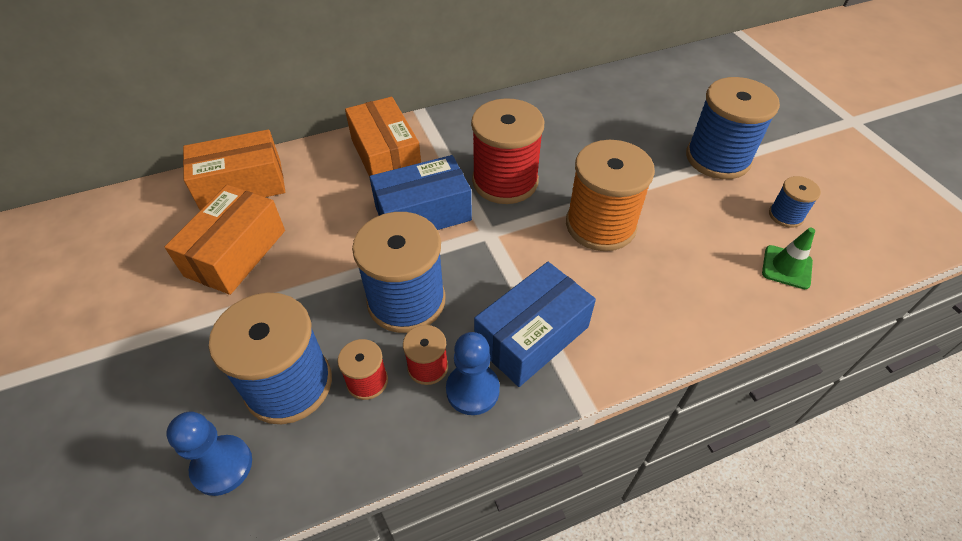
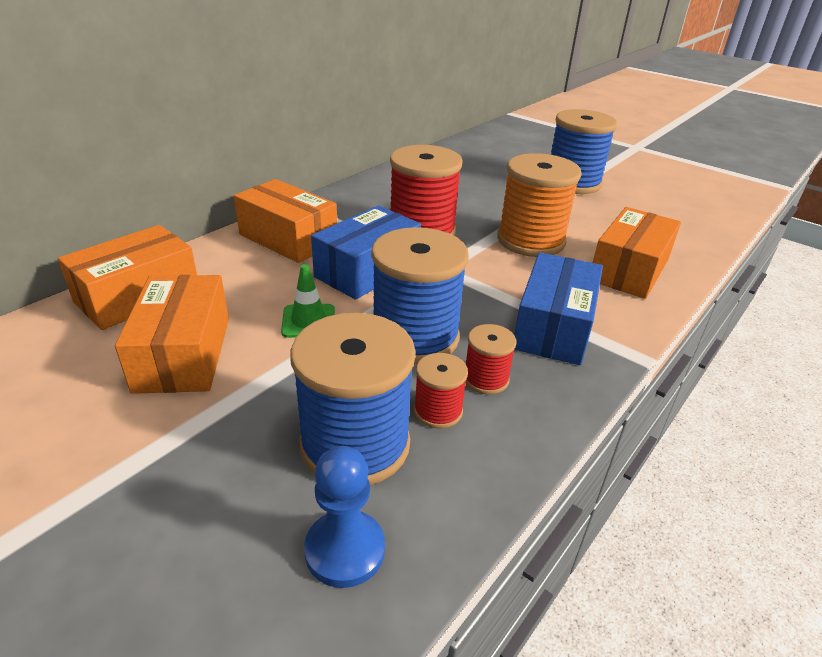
camera: 30 degrees left, 15 degrees down
blue pawn [446,332,500,415] -> none
green traffic cone [762,228,815,289] -> green traffic cone moved to [281,264,335,338]
blue spool [769,176,821,228] -> none
none -> orange box [593,207,681,299]

